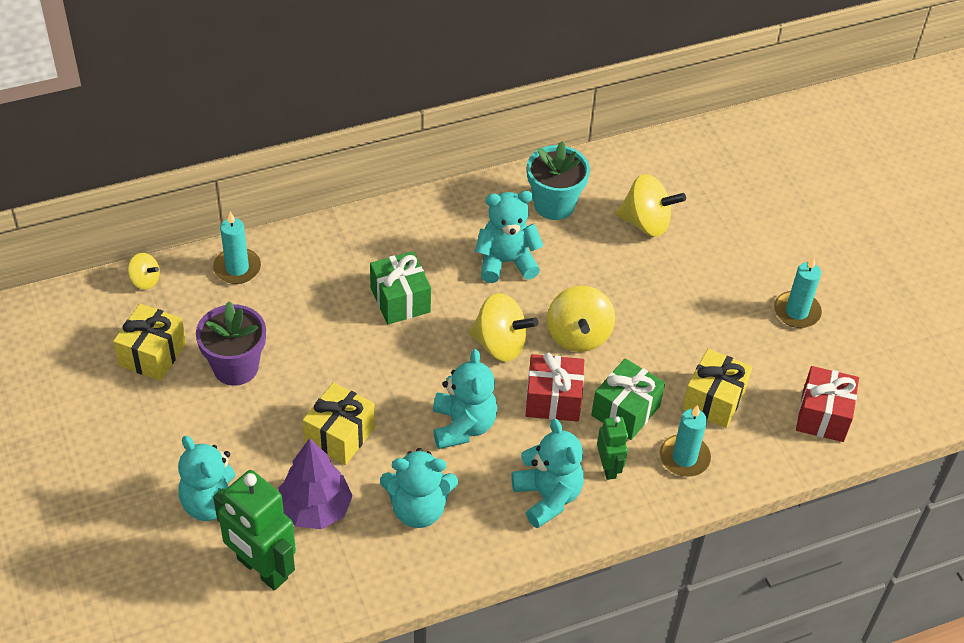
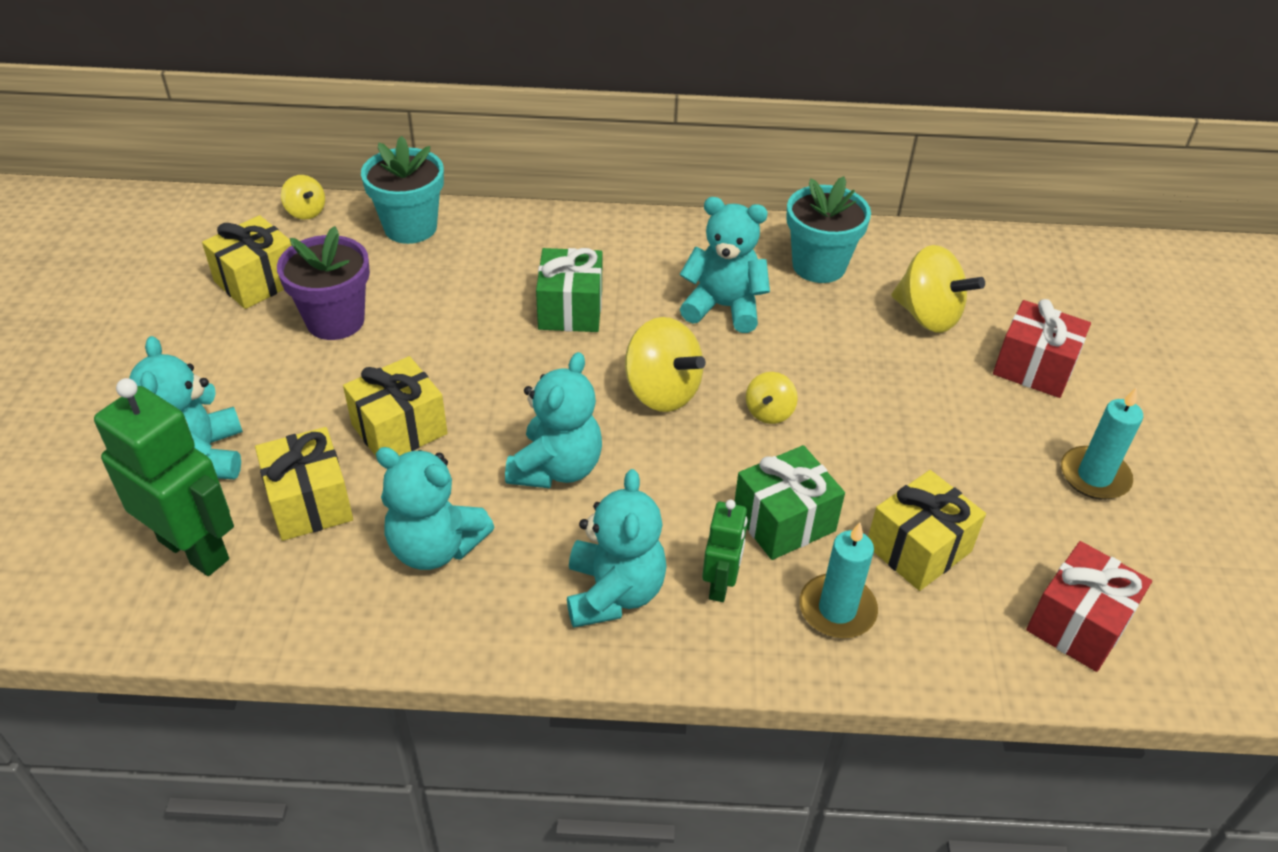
camera: 25 degrees right, 5 degrees down
turquoise candle [213,212,261,284] -> turquoise flower pot [361,136,444,244]
green robot [213,470,296,590] -> green robot turned 150 degrees clockwise [94,378,234,576]
purple tree [279,438,353,529] -> yellow gift [255,427,353,541]
red gift [526,353,584,422] -> red gift moved to [993,299,1091,398]
yellow spinning top [547,286,615,352] -> yellow spinning top [746,372,798,424], size x0.55

